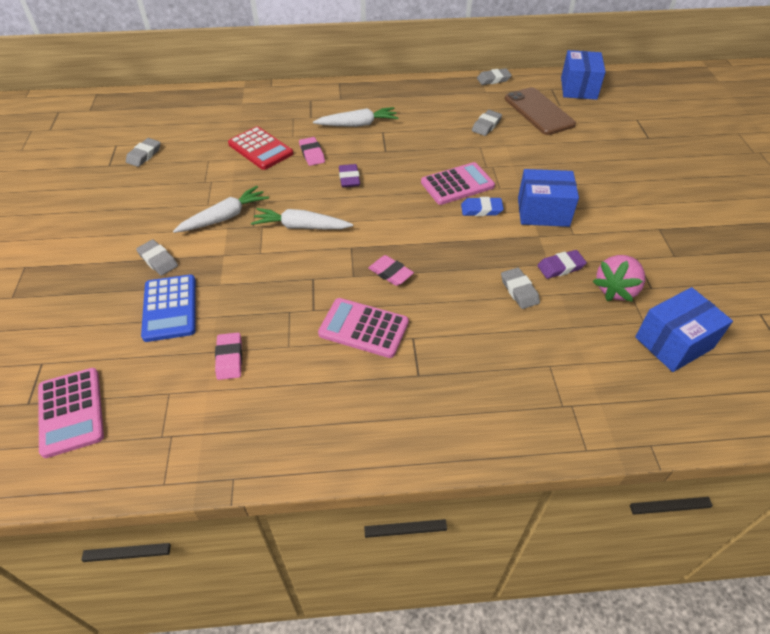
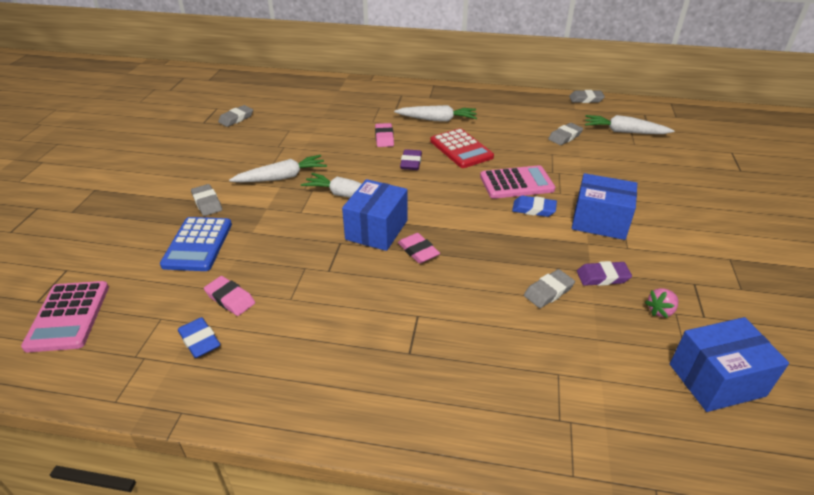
camera: 15 degrees right, 10 degrees down
pink eraser [215,333,242,380] -> pink eraser turned 60 degrees counterclockwise [204,276,255,316]
red calculator [228,126,293,170] -> red calculator moved to [430,128,494,168]
pink calculator [318,298,409,358] -> none
grey eraser [501,268,540,309] -> grey eraser turned 60 degrees clockwise [524,269,575,308]
brown phone [505,87,576,135] -> white carrot [585,115,674,134]
blue box [561,50,606,100] -> blue box moved to [342,179,408,251]
pink strawberry [592,255,645,302] -> pink strawberry [645,288,678,318], size x0.56
none -> blue eraser [178,317,221,358]

